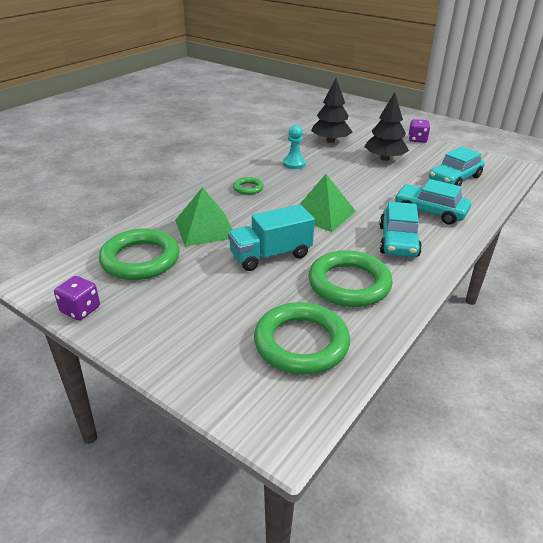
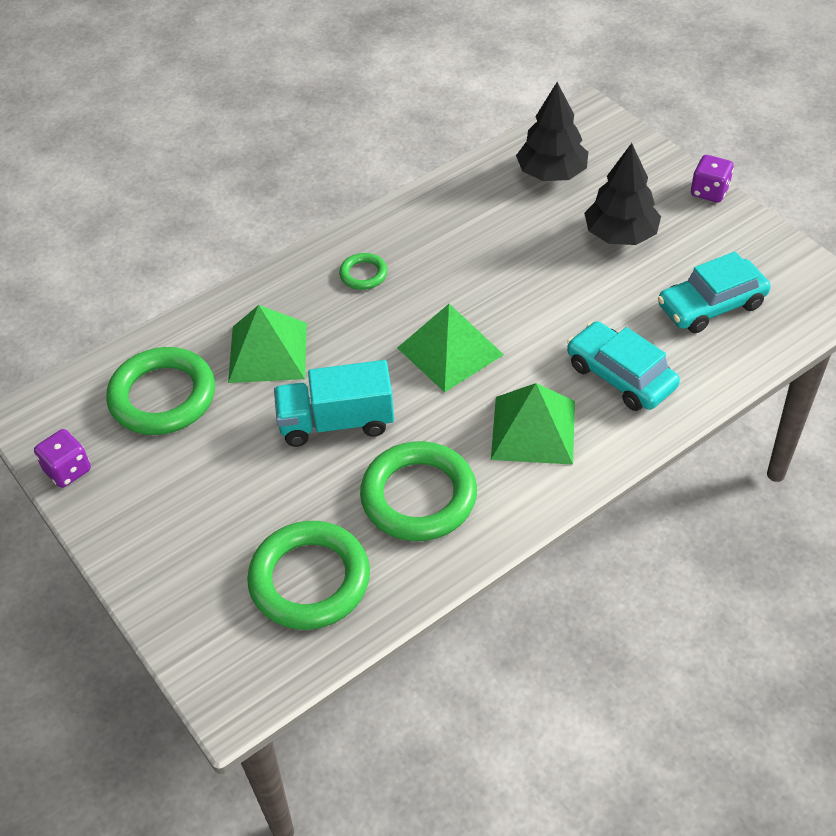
camera: 20 degrees right, 15 degrees up
turquoise pawn [283,125,306,169] -> none
turquoise car [379,202,422,257] -> green pyramid [491,383,575,465]

